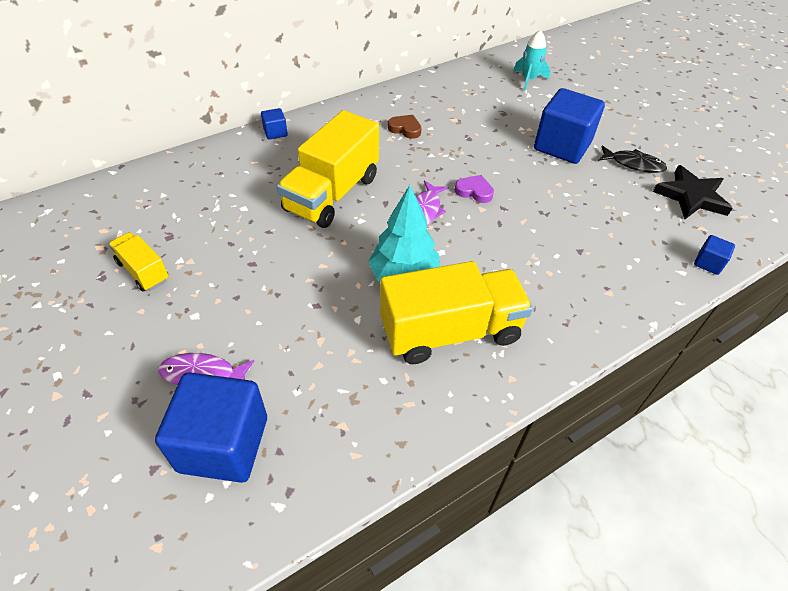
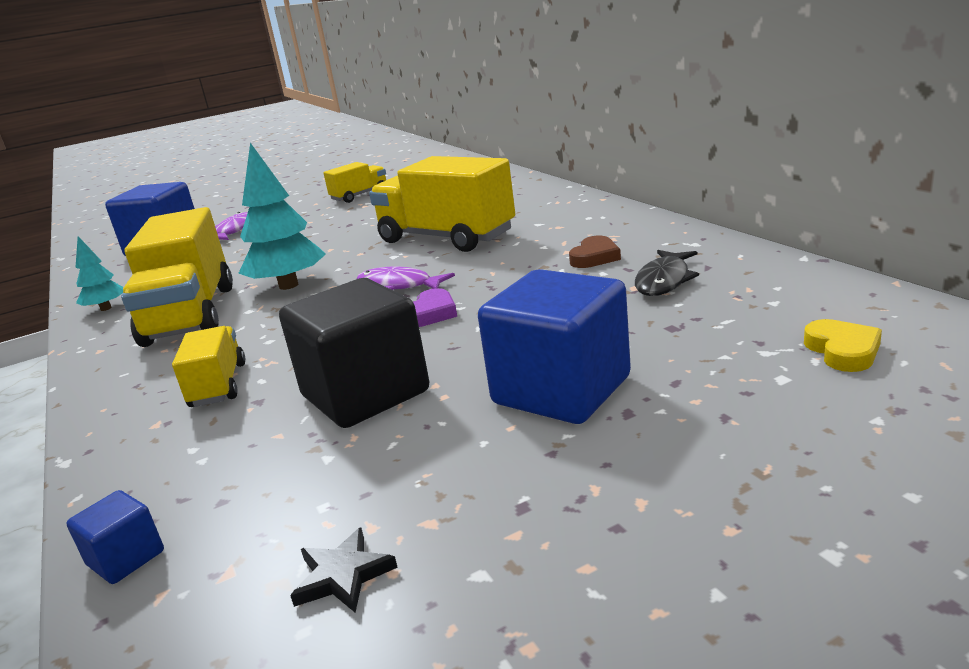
camera: 100 degrees right, 25 degrees down
blue cube [261,108,288,140] -> none
turquoise rocket [513,30,550,91] -> yellow heart [804,319,882,372]
black fish [598,146,667,173] -> black fish moved to [635,250,699,296]
black star [653,165,733,219] -> black star [290,528,398,613], size x0.51
none -> turquoise tree [75,236,123,311]
none -> yellow truck [172,326,245,407]
none -> black cube [279,278,429,428]

